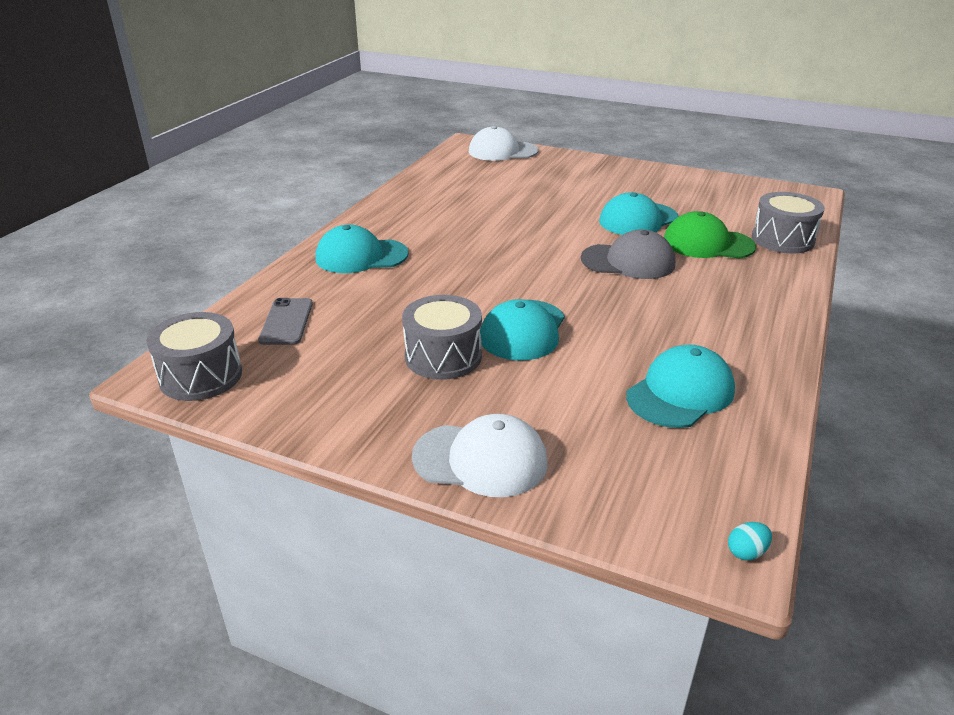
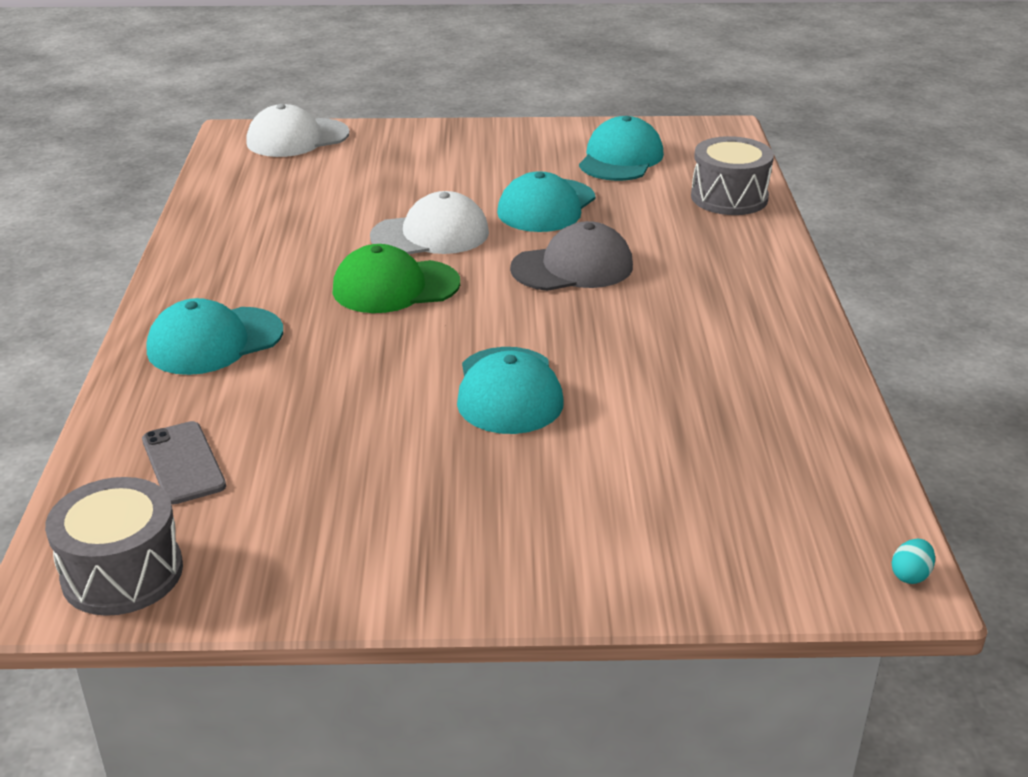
camera: 25 degrees left, 0 degrees up
grey drum [402,295,482,380] -> none
white cap [412,414,548,497] -> white cap moved to [370,191,489,254]
turquoise cap [626,345,735,428] -> turquoise cap moved to [579,116,664,181]
green cap [664,211,756,259] -> green cap moved to [332,244,460,313]

